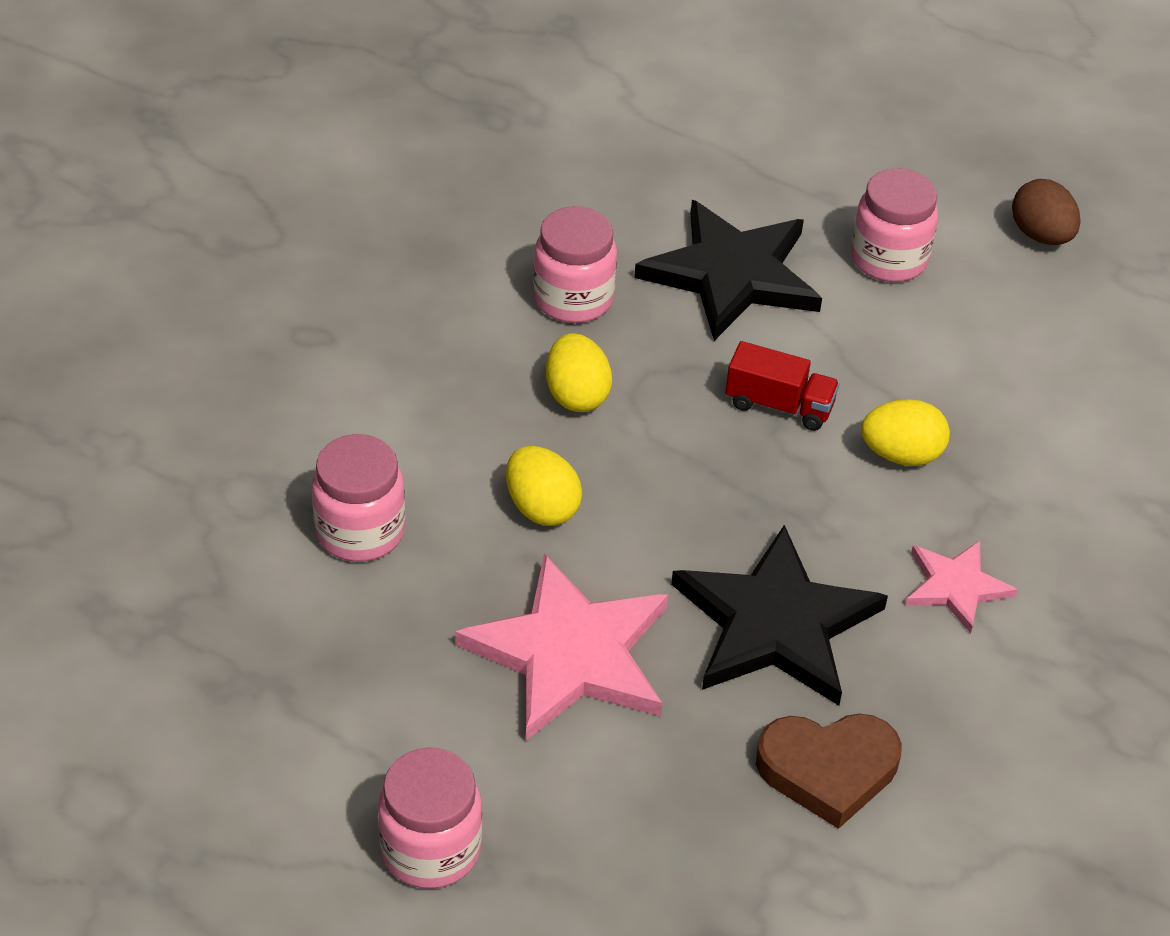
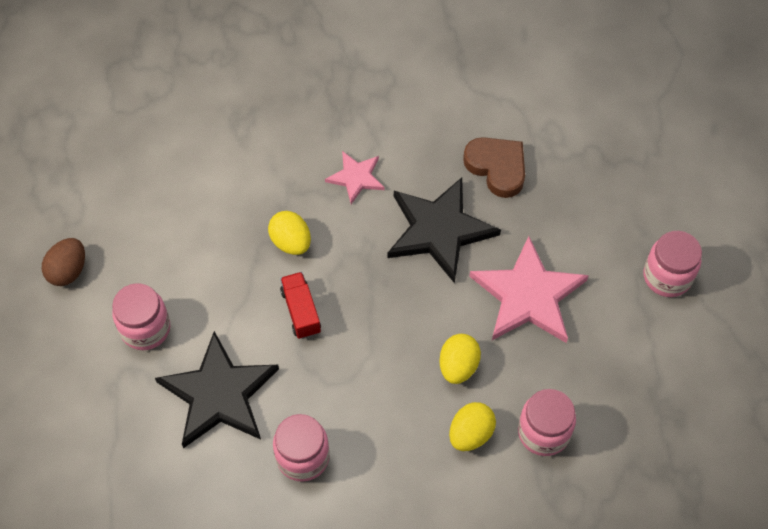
camera: 125 degrees left, 15 degrees up
yellow egg [546,333,612,412] -> yellow egg moved to [449,402,496,451]

